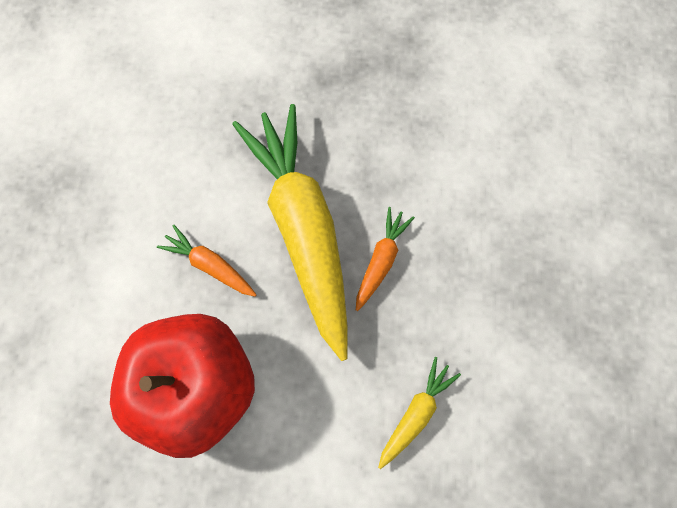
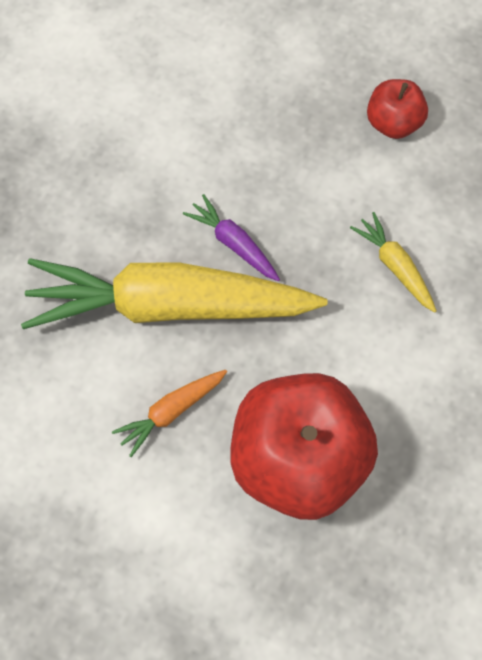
camera: 70 degrees left, 5 degrees down
orange carrot [356,207,415,311] -> purple carrot [183,194,280,281]
none -> red apple [367,79,428,139]

